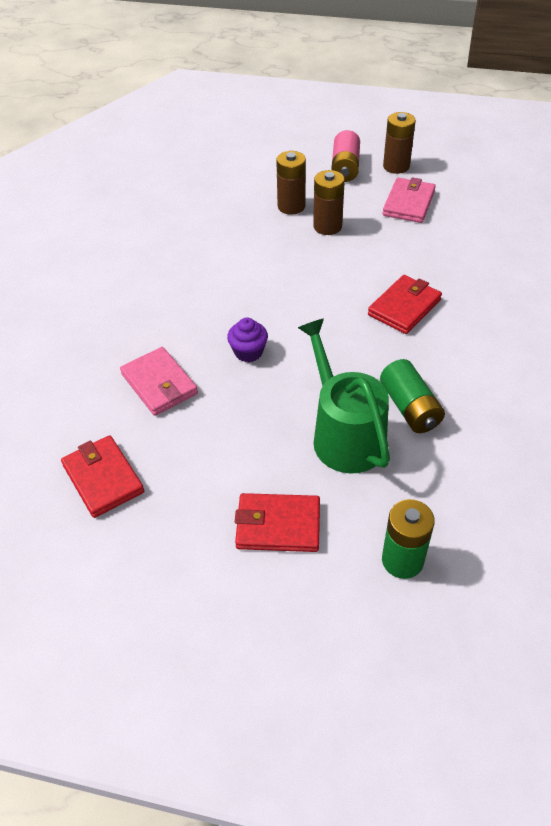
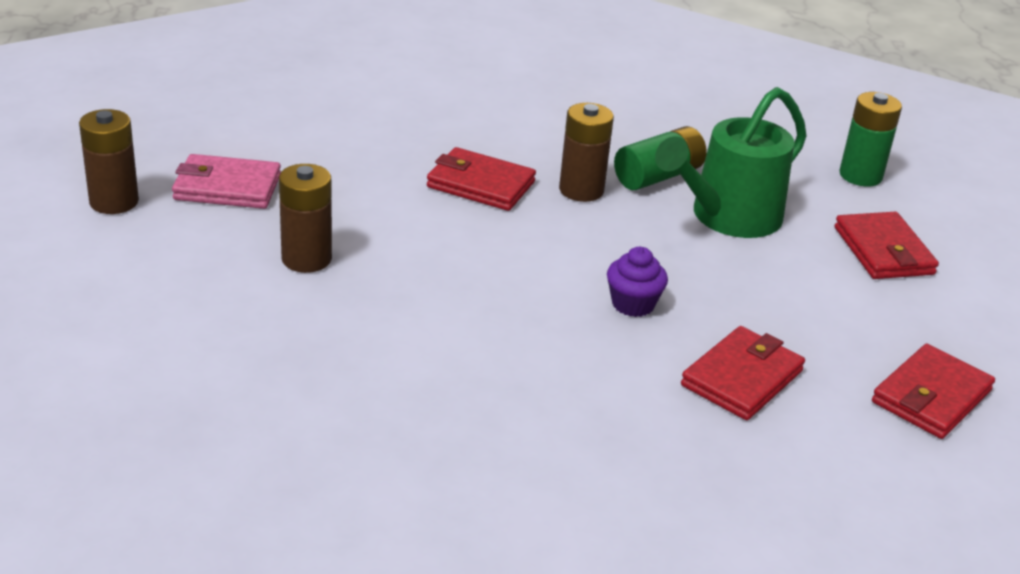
camera: 110 degrees left, 15 degrees down
pink wallet [120,347,198,416] -> red wallet [681,326,805,420]
brown battery [276,151,306,215] -> brown battery moved to [559,103,614,202]
pink battery [331,130,360,182] -> none

